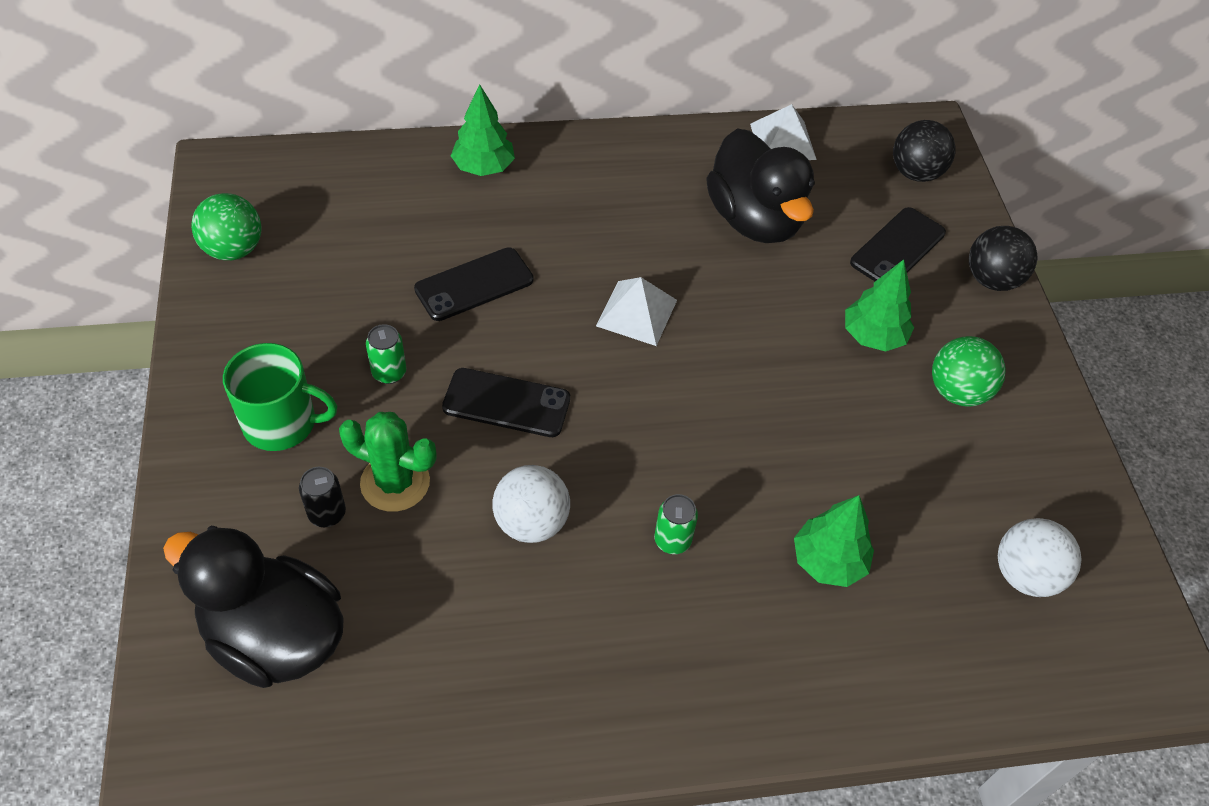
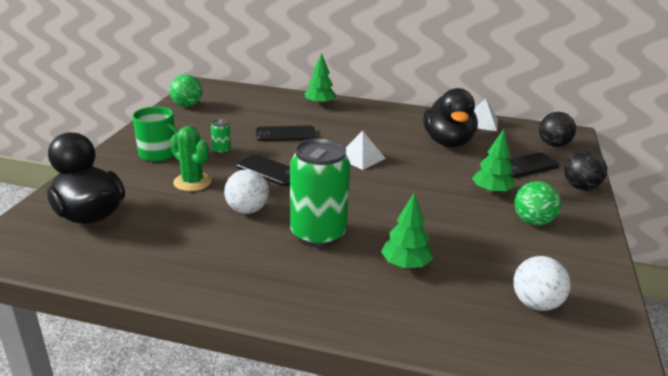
camera: 25 degrees right, 25 degrees down
black can [299,467,346,527] -> none
green can [654,494,698,554] -> green can [290,138,351,248], size x2.45

